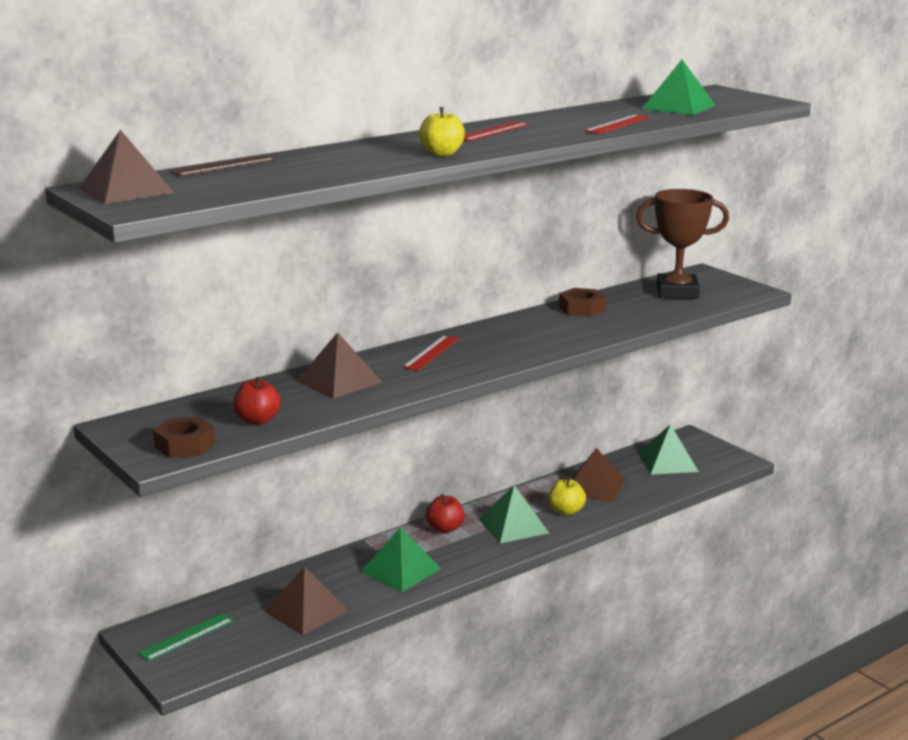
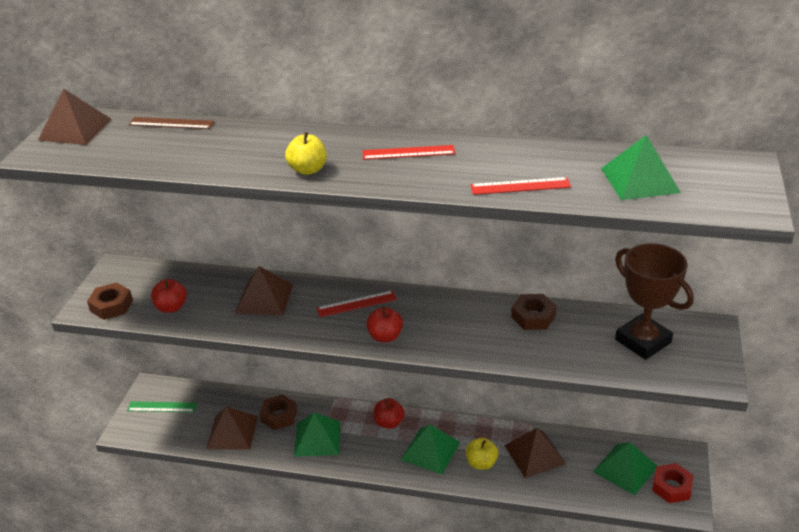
camera: 50 degrees right, 15 degrees up
none -> brown nut [260,394,297,430]
none -> red apple [366,306,403,342]
none -> red nut [652,463,694,503]

